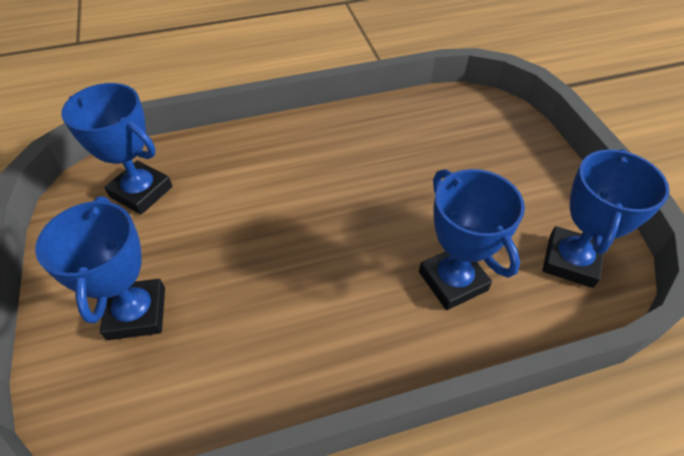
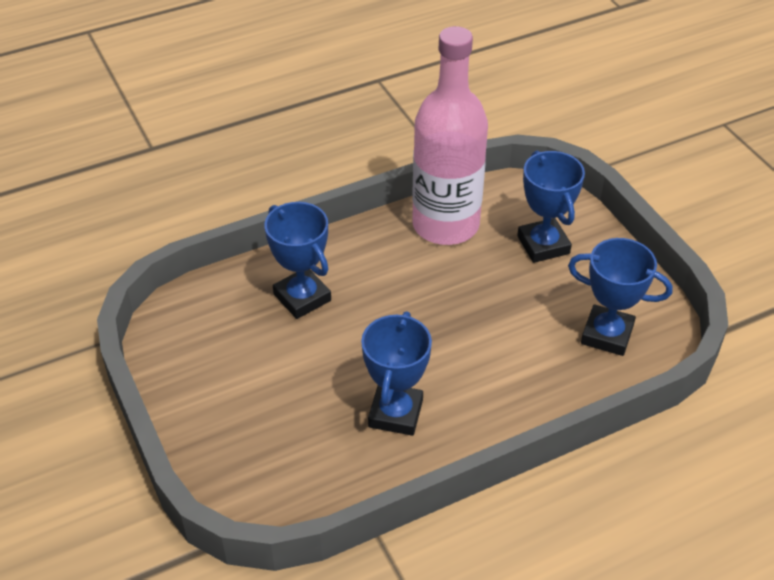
camera: 170 degrees right, 5 degrees down
blue trophy [542,149,670,288] -> blue trophy moved to [361,311,432,436]
none -> pink bottle [412,26,488,245]

